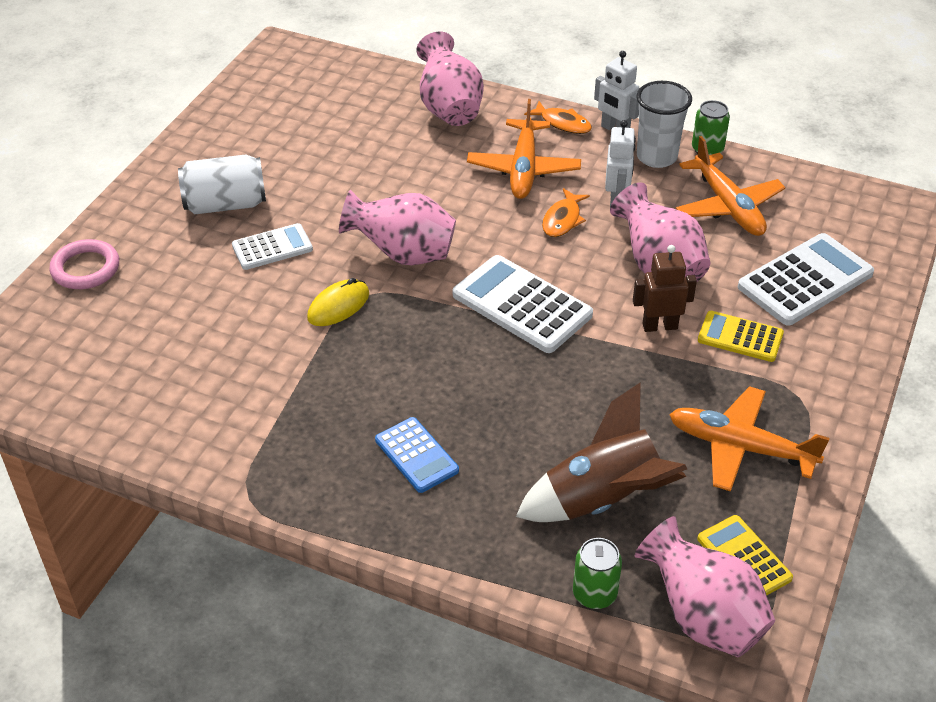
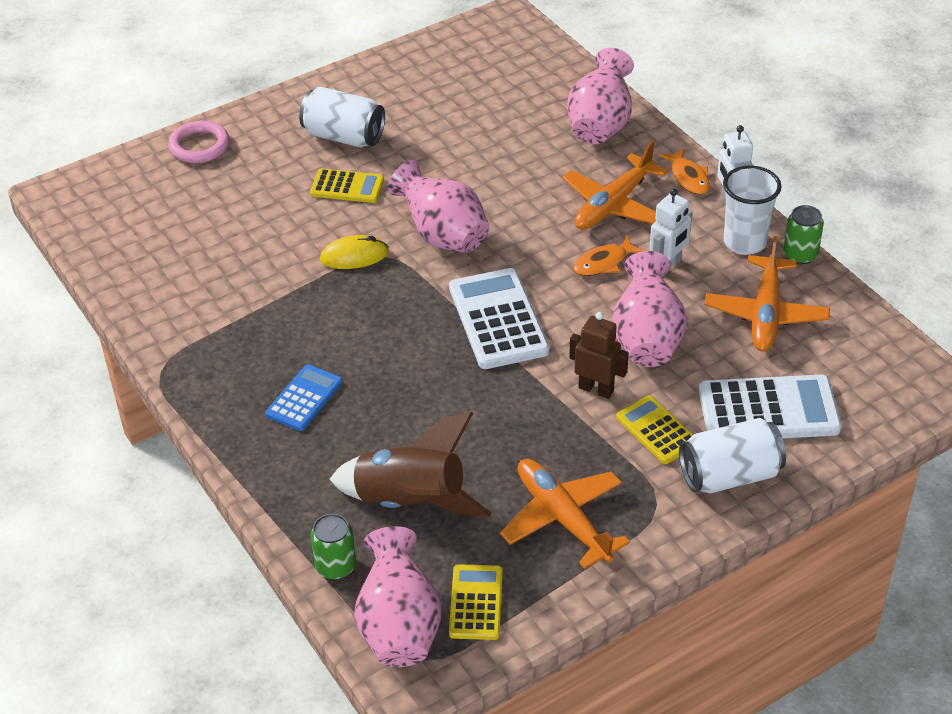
camera: 35 degrees right, 0 degrees up
white calculator [232,223,313,270] -> yellow calculator [310,169,384,203]
blue calculator [375,417,459,493] -> blue calculator turned 150 degrees counterclockwise [266,365,342,431]
none -> white can [679,418,786,493]

